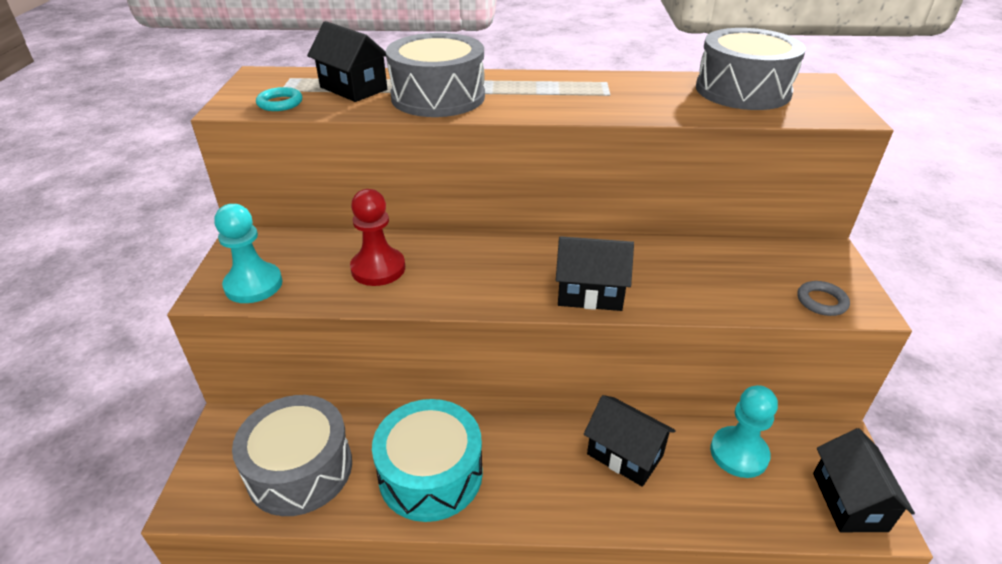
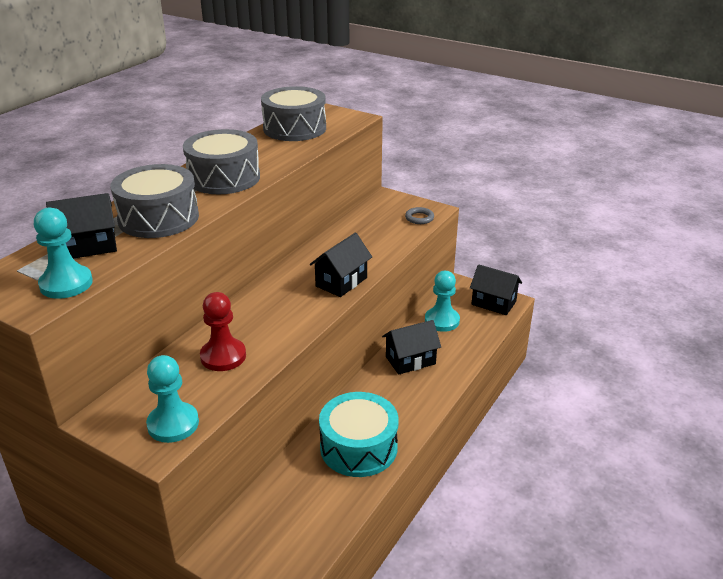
camera: 60 degrees left, 5 degrees down
grey drum [232,395,352,516] -> grey drum moved to [183,129,260,194]
turquoise ring [256,87,302,111] -> turquoise pawn [34,208,93,299]

